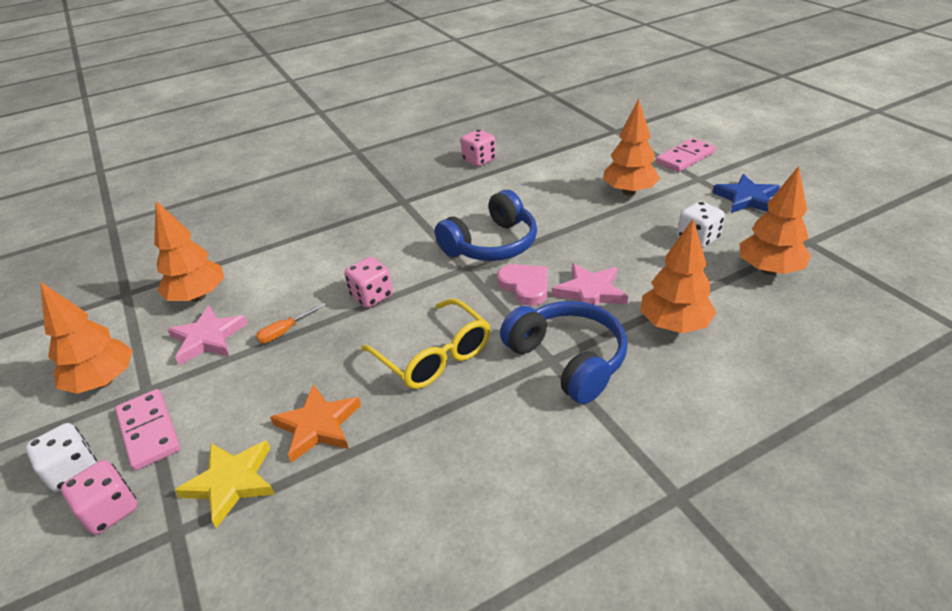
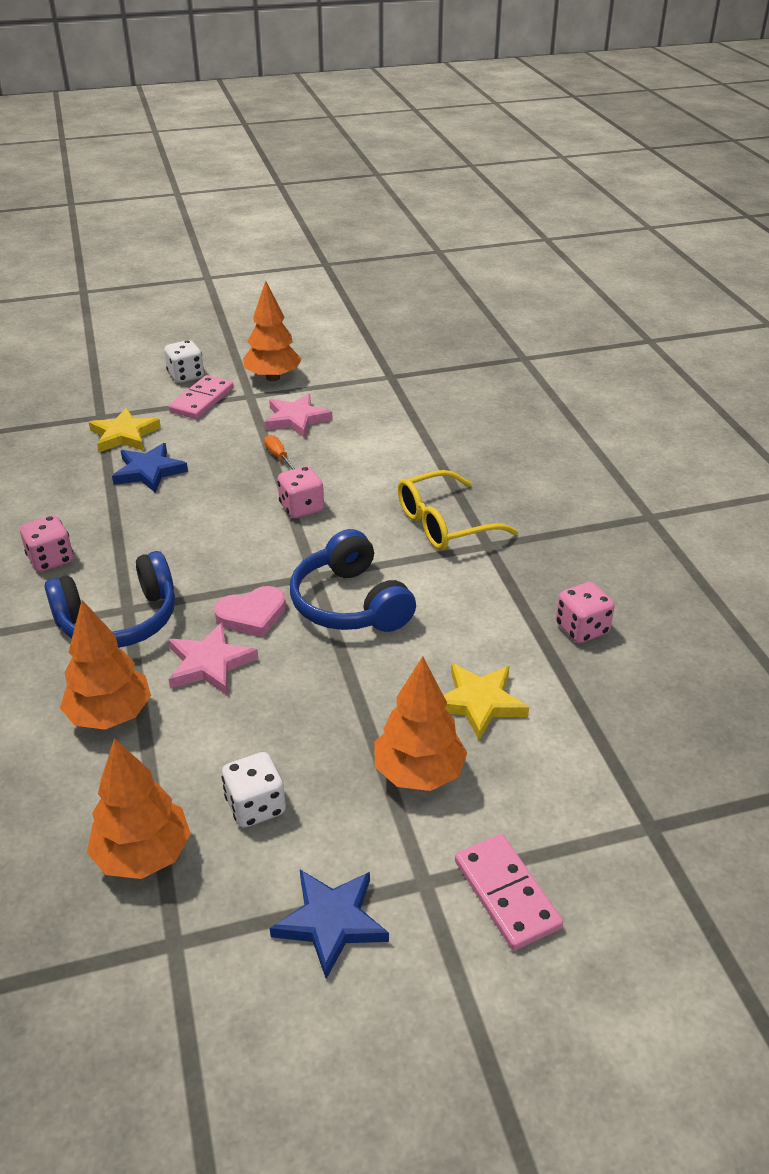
camera: 100 degrees right, 0 degrees up
pink dice [61,460,137,535] -> pink dice moved to [20,515,73,572]
pink domino [115,389,181,471] -> pink domino turned 45 degrees counterclockwise [169,375,234,419]
orange tree [154,201,224,302] -> none
orange star [270,385,361,463] -> blue star [112,443,188,493]
yellow glasses [361,298,490,389] -> yellow glasses moved to [398,470,518,550]
none -> yellow star [443,663,529,740]

